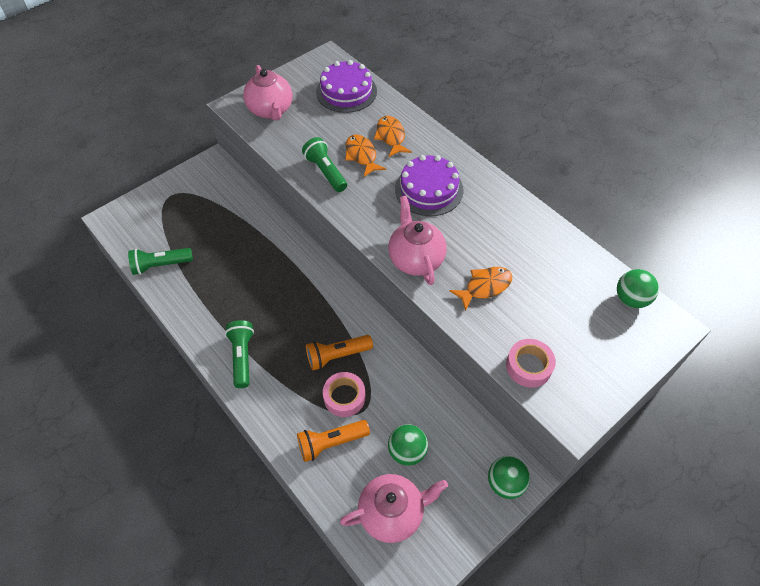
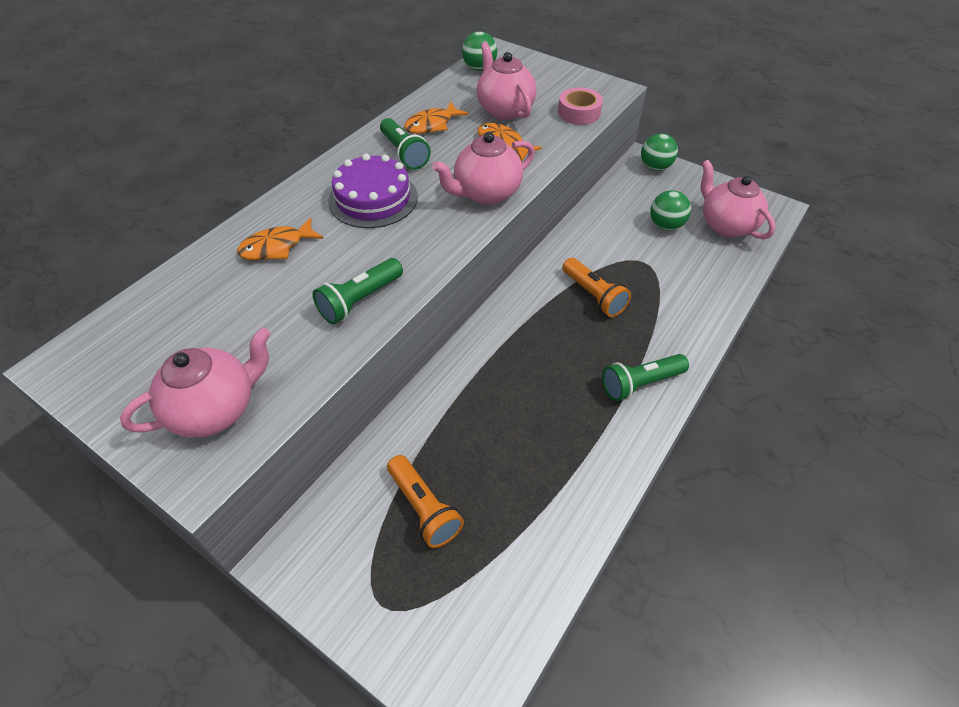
camera: 105 degrees left, 5 degrees down
green flashlight [128,248,193,275] -> green flashlight moved to [380,118,430,170]
orange flashlight [297,420,370,462] -> orange flashlight moved to [387,455,464,548]
purple cake [316,60,377,113] -> none
pink tape [323,372,365,417] -> none
orange fish [345,134,386,177] -> orange fish moved to [404,102,469,134]
none -> pink teapot [477,42,536,120]

